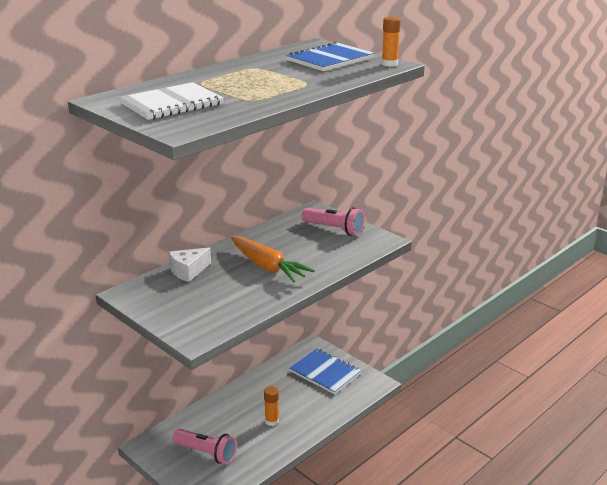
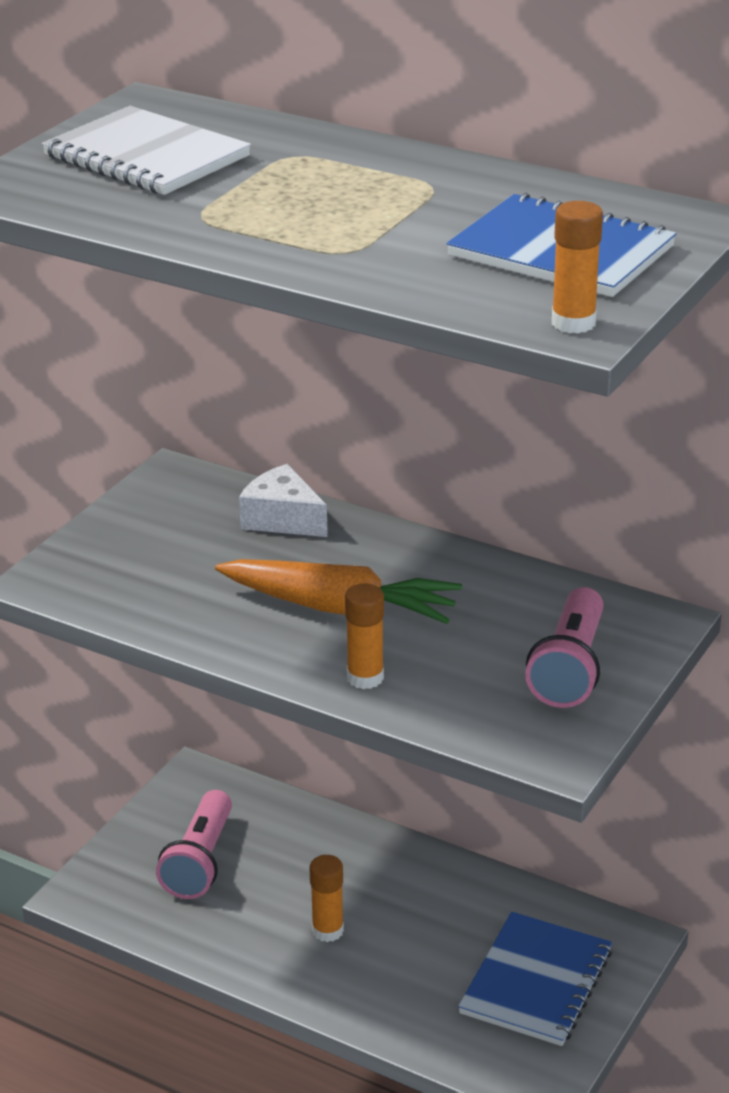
camera: 75 degrees right, 5 degrees up
orange carrot [231,236,315,282] -> orange carrot turned 105 degrees counterclockwise [215,559,462,624]
none -> orange glue stick [345,584,384,689]

